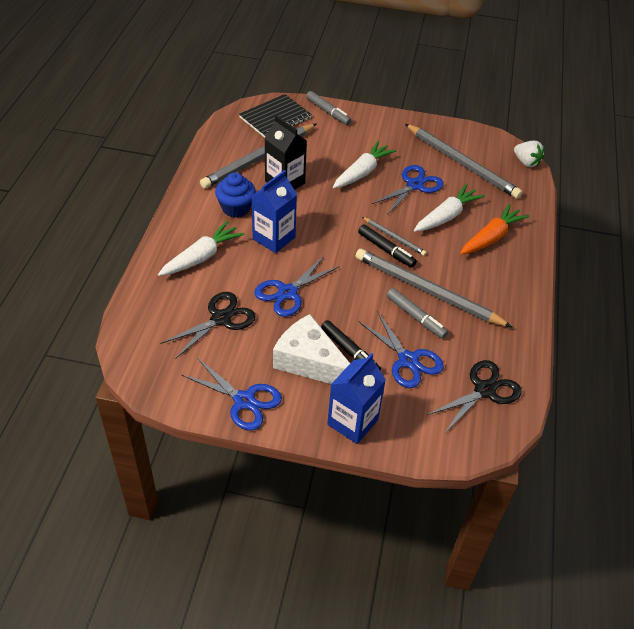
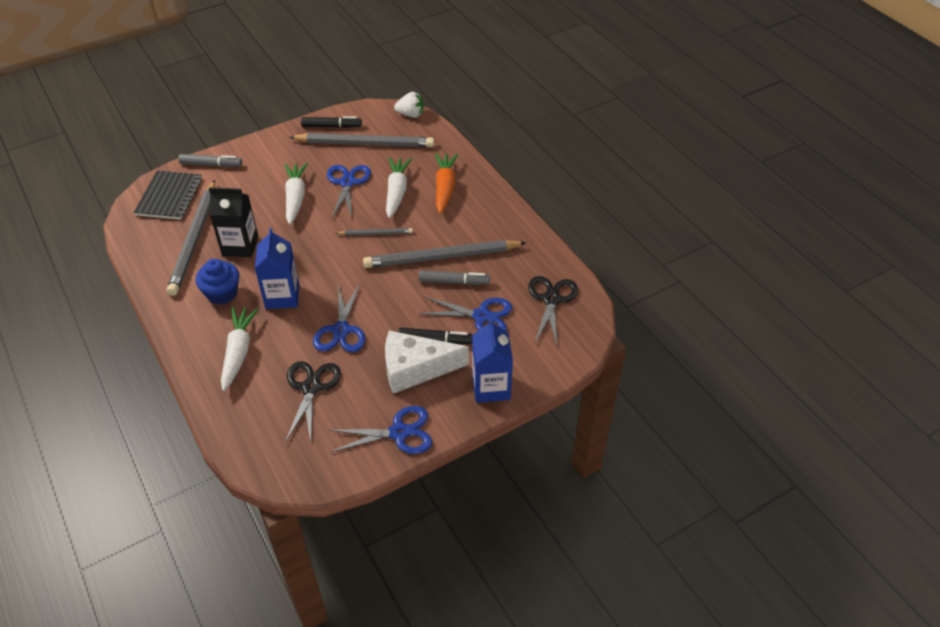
camera: 40 degrees left, 0 degrees up
black marker [358,224,417,268] -> black marker moved to [301,116,362,128]

